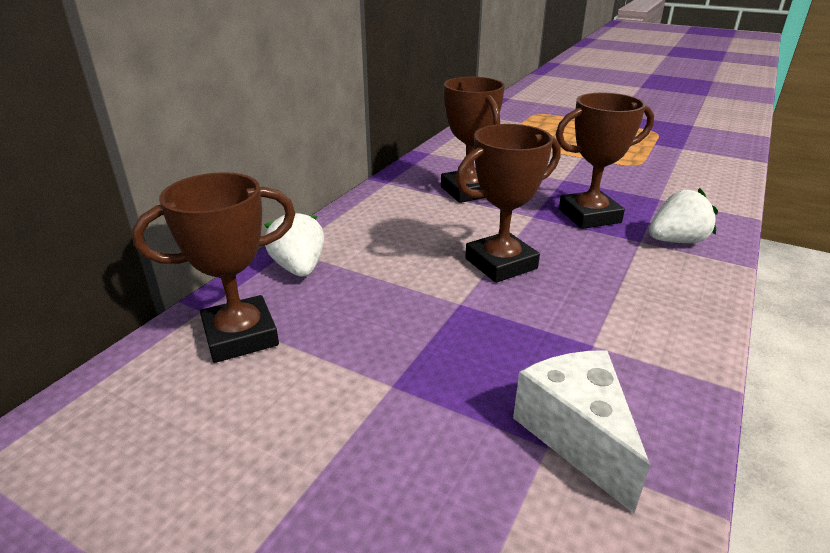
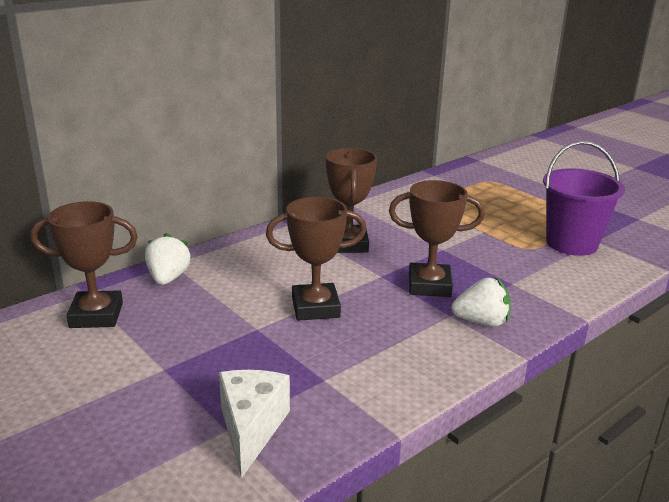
camera: 20 degrees right, 5 degrees down
none -> purple bucket [543,141,625,256]

